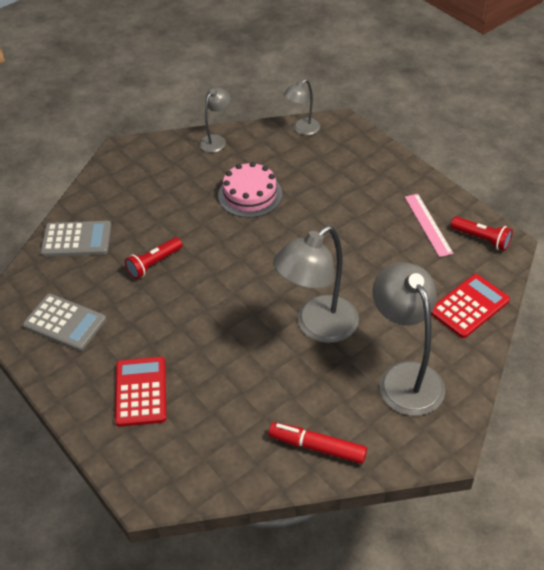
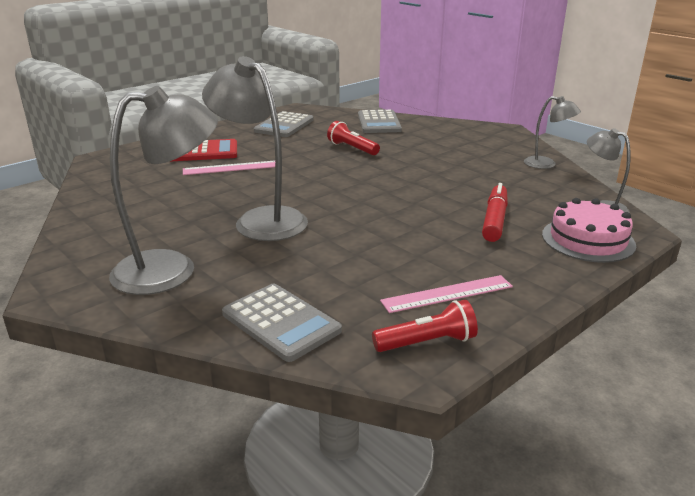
camera: 85 degrees right, 20 degrees down
pink cake [218,162,282,218] -> pink cake moved to [542,198,636,263]
red marker [268,422,367,464] -> red marker moved to [482,183,508,242]
red calculator [431,274,510,338] -> grey calculator [222,283,342,362]
red flashlight [451,217,513,251] -> red flashlight turned 135 degrees counterclockwise [372,300,478,352]
none -> pink ruler [183,161,275,175]

